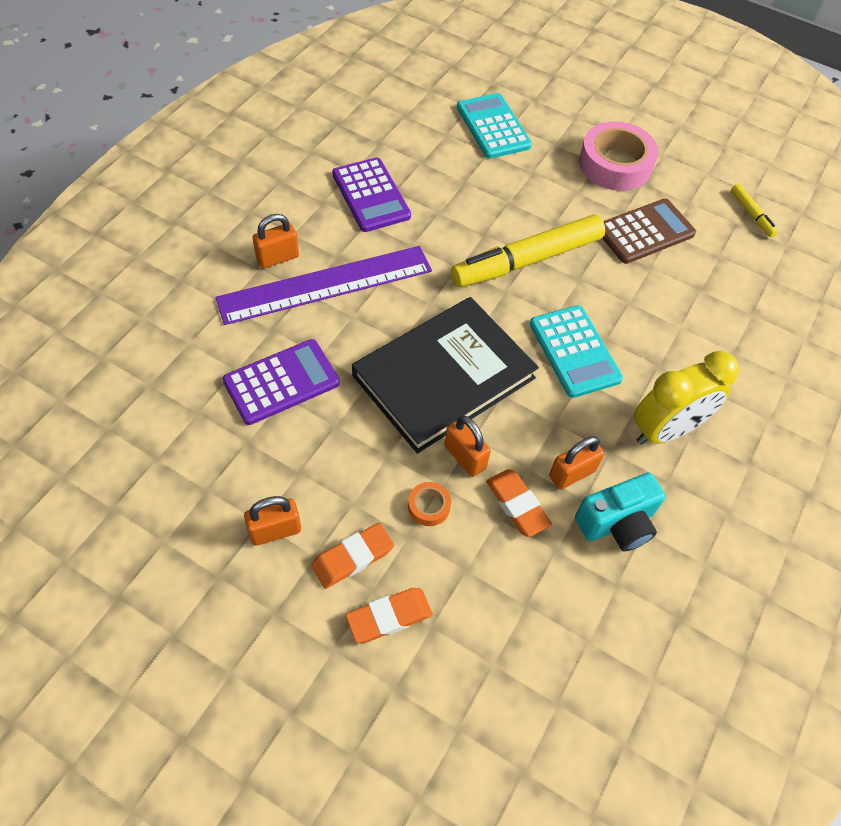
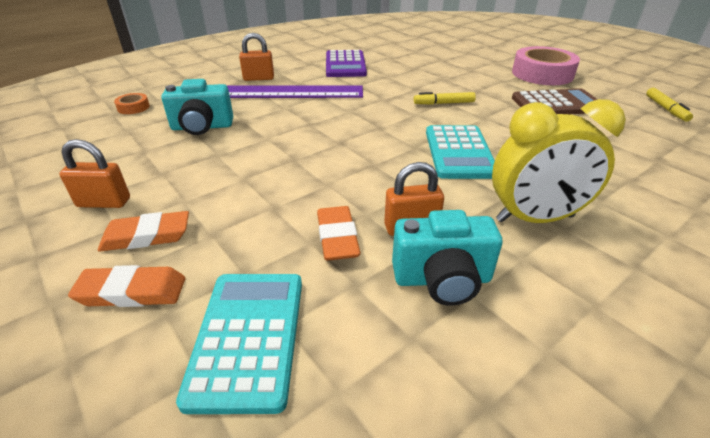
camera: 25 degrees right, 20 degrees down
purple calculator [223,339,340,425] -> turquoise camera [161,79,233,135]
black book [352,297,539,454] -> none
orange tape [408,482,451,526] -> orange tape moved to [114,93,150,114]
orange padlock [445,416,491,477] -> none
yellow marker [451,214,605,287] -> yellow marker [414,92,476,105], size x0.44
turquoise calculator [457,93,532,159] -> turquoise calculator moved to [176,274,302,414]

